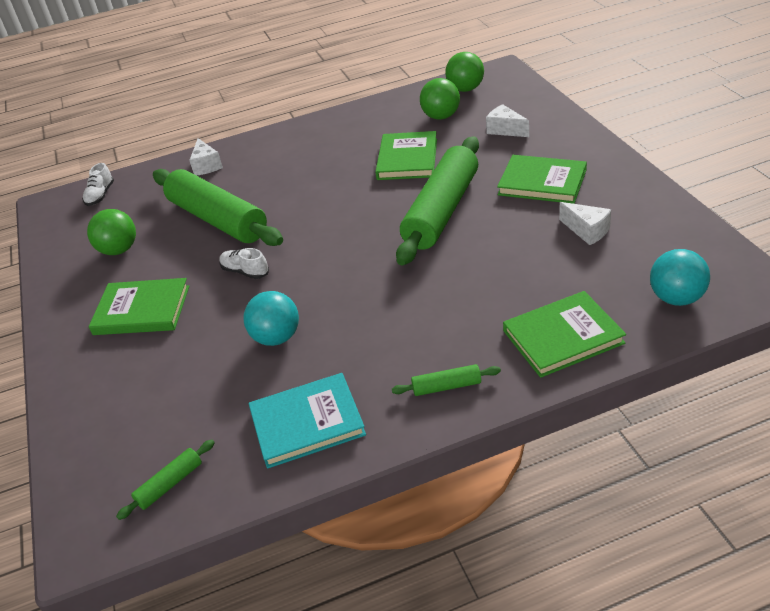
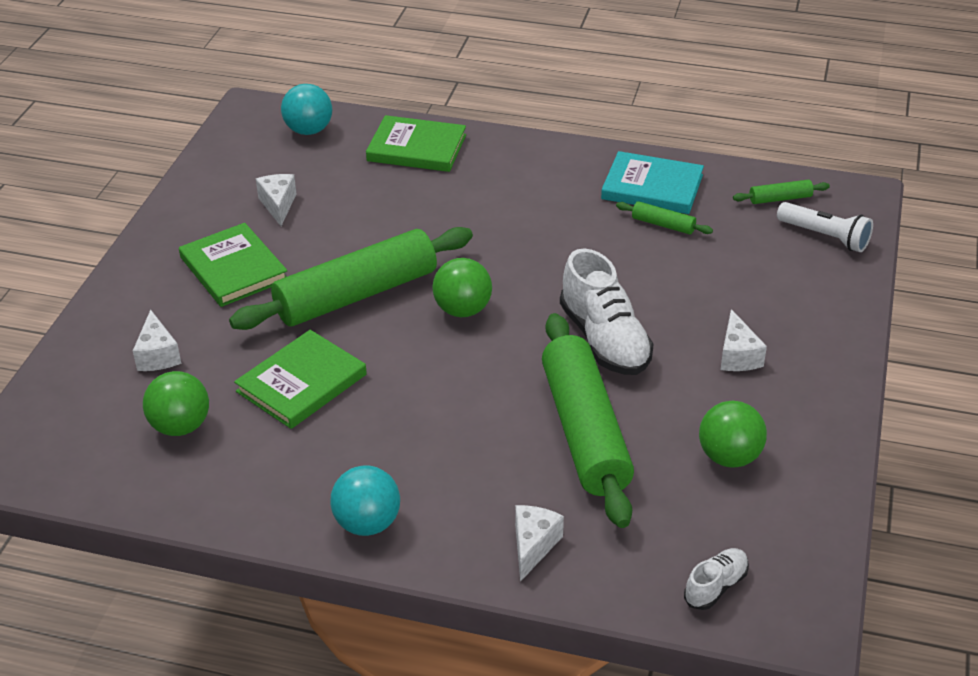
camera: 150 degrees left, 0 degrees up
green book [89,278,189,335] -> white cheese [720,309,767,371]
white shoe [220,248,269,279] -> white shoe [560,249,654,375], size x1.96
turquoise ball [243,291,299,346] -> turquoise ball moved to [330,465,400,536]
green rolling pin [392,364,501,396] -> green rolling pin moved to [616,201,713,234]
green ball [445,52,484,92] -> green ball moved to [432,258,492,317]
none -> white flashlight [777,202,873,252]

